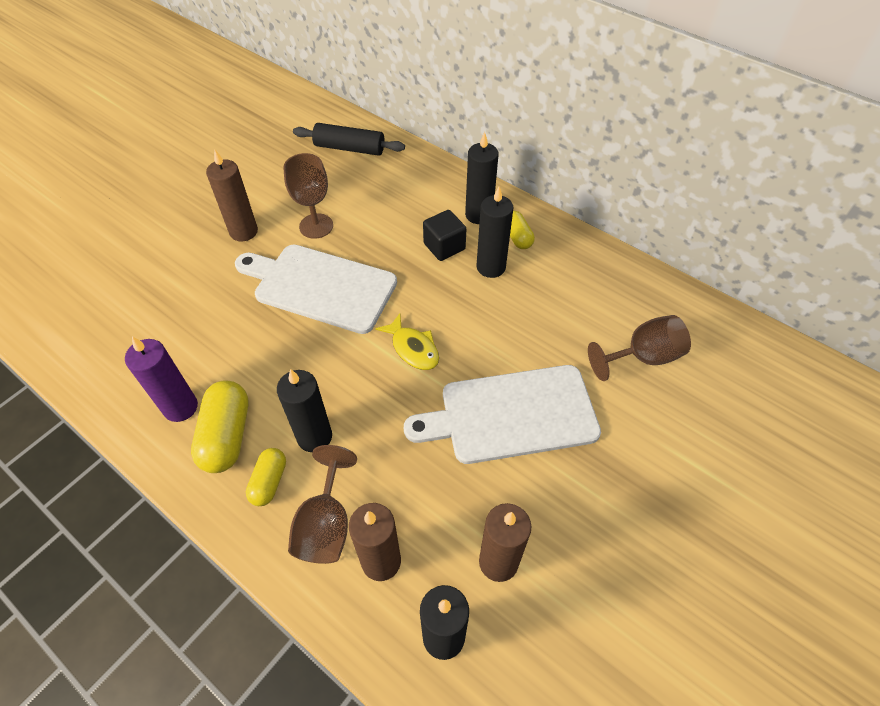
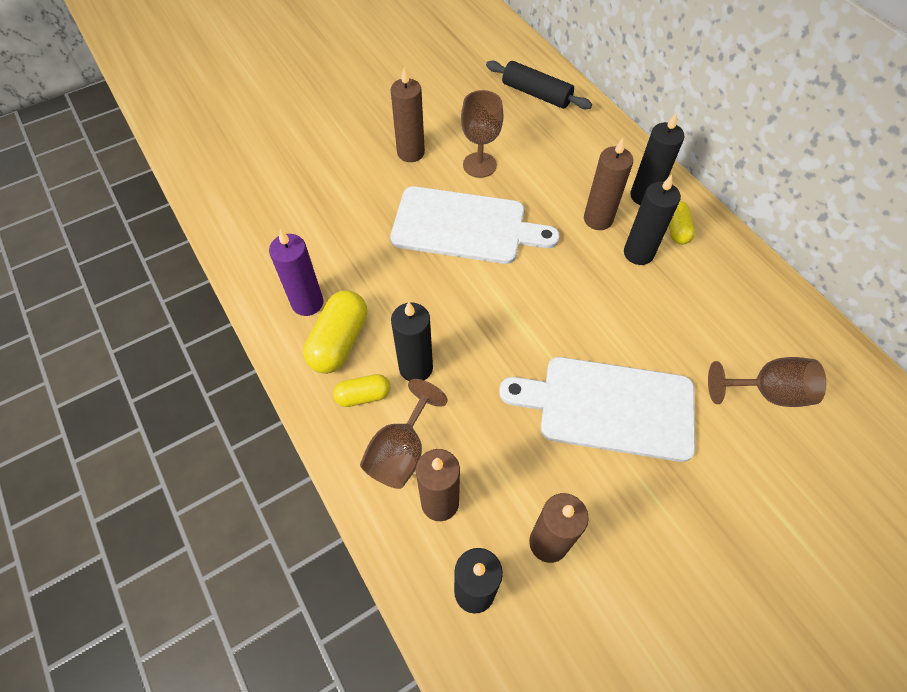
camera: 20 degrees right, 5 degrees up
white cutting board [235,244,397,334] -> white cutting board turned 150 degrees clockwise [390,186,560,264]
yellow capsule [246,448,286,506] -> yellow capsule turned 45 degrees clockwise [333,374,390,407]
yellow fish [375,313,439,370] -> none
black cube [423,210,466,261] -> brown candle [584,138,633,230]

